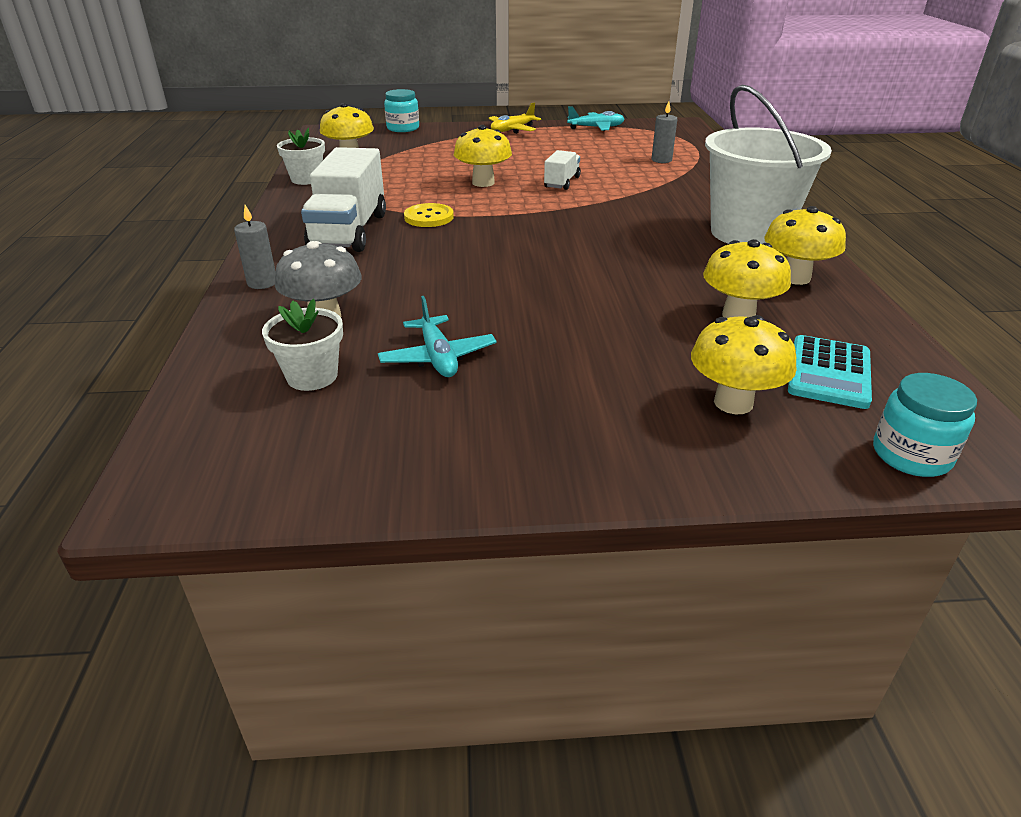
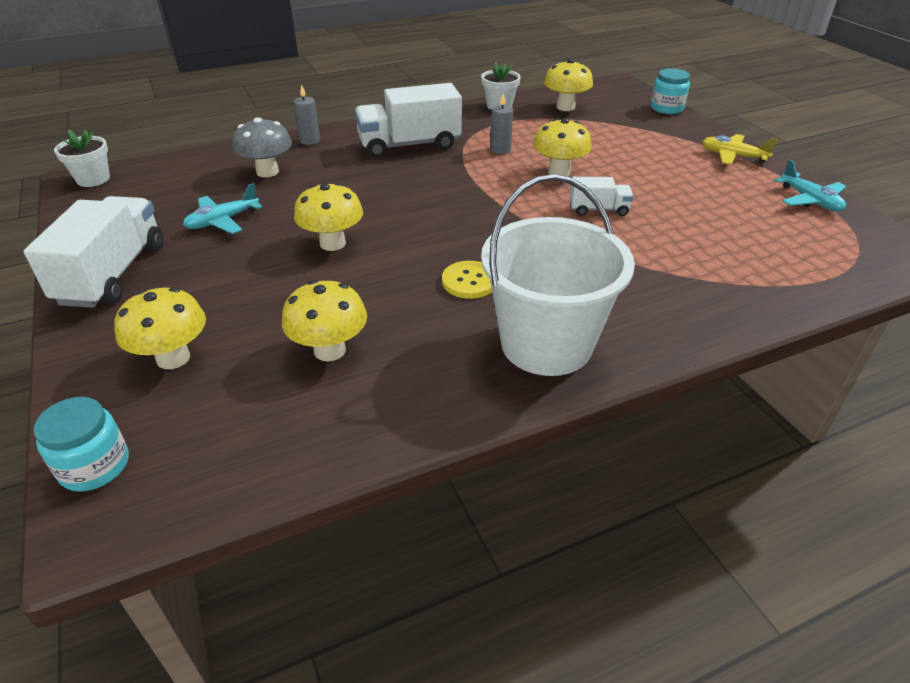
camera: 70 degrees right, 5 degrees up
white flower pot [262,299,343,391] -> white flower pot moved to [54,129,110,187]
yellow button [404,203,454,227] -> yellow button moved to [442,261,492,299]
grey candle [652,101,677,163] -> grey candle moved to [490,93,513,154]
yellow mushroom [764,206,846,285] -> yellow mushroom moved to [294,183,363,251]
turquoise calculator [788,335,872,409] -> none
none -> white truck [24,196,163,308]

